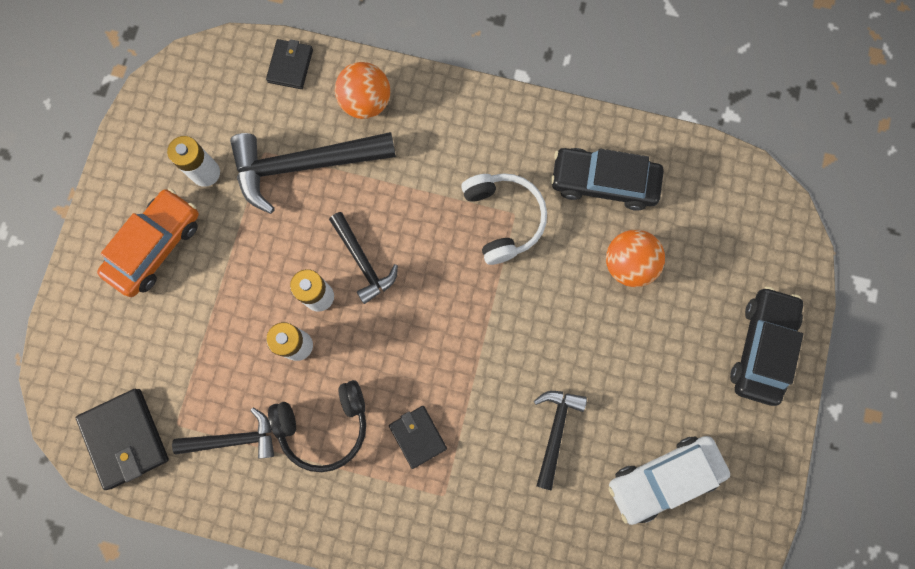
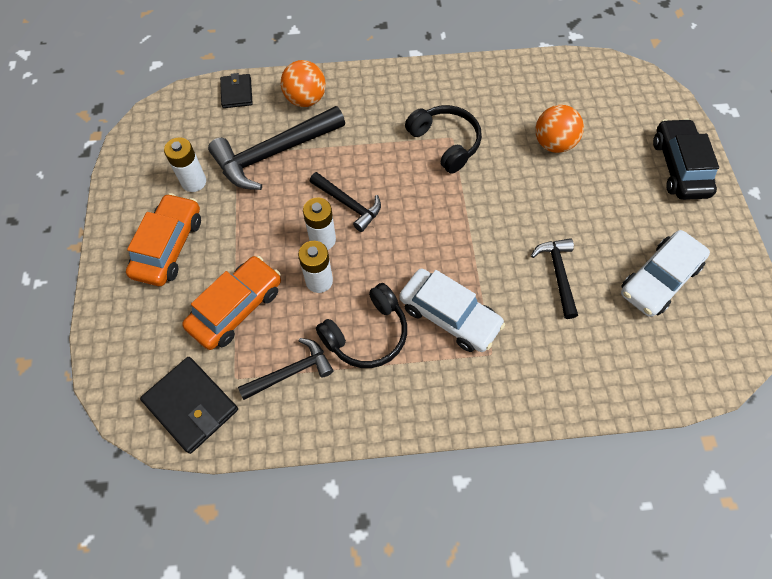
camera: 20 degrees left, 15 degrees down
black wallet [389,406,447,469] -> white car [399,269,505,352]
white headphones [461,173,547,265] -> black headphones [405,105,482,174]
black car [551,148,664,211] -> none
none -> orange car [182,256,281,350]

